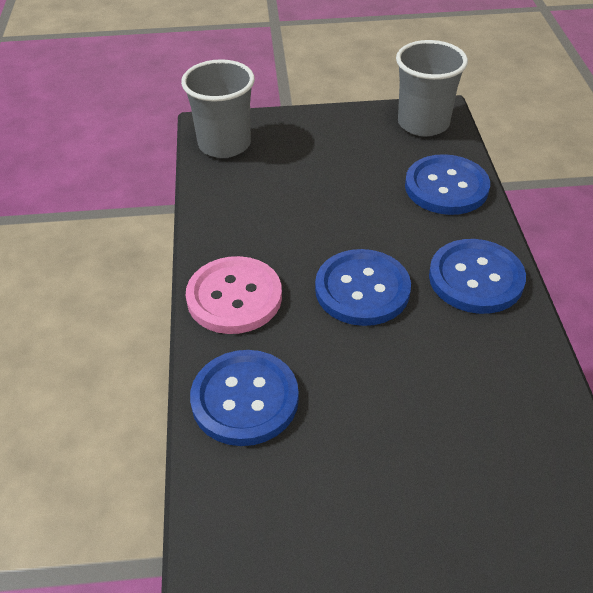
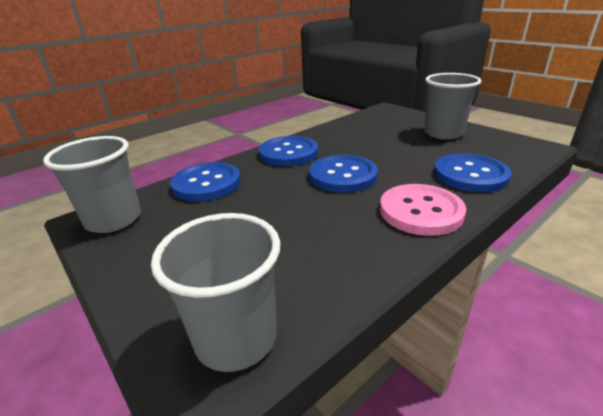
camera: 125 degrees left, 15 degrees down
none -> grey cup [424,73,481,140]

